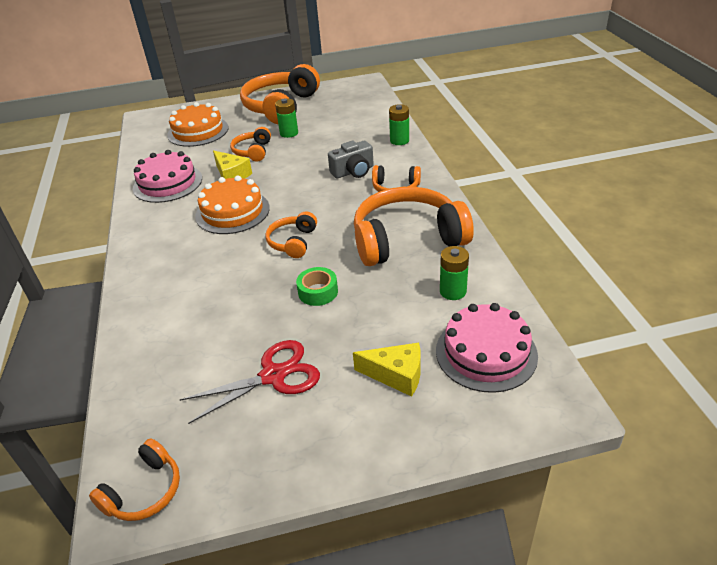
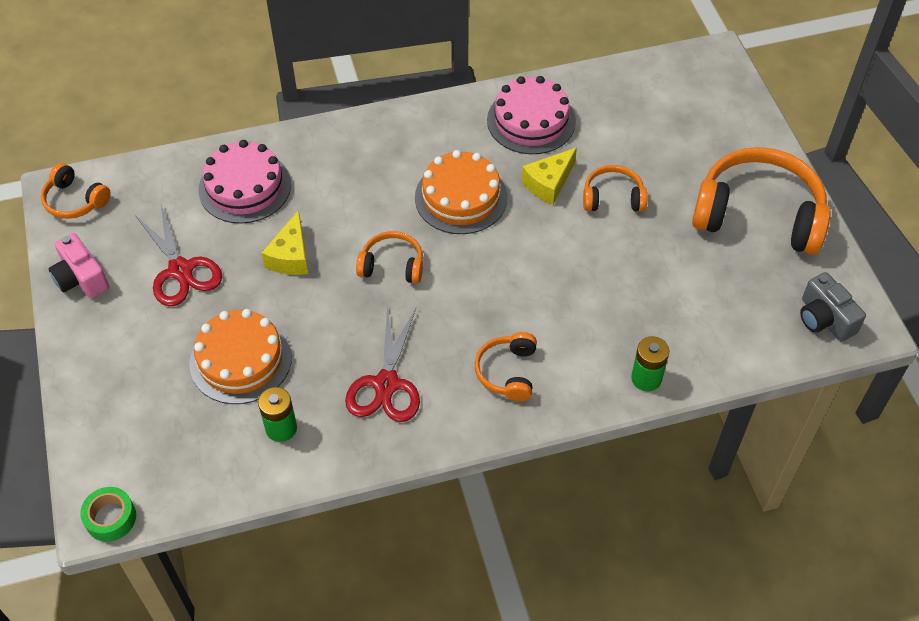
camera: 85 degrees right, 15 degrees up
orange cake [167,102,229,147] -> orange cake moved to [189,309,292,404]
green battery [275,98,298,138] -> none
green tape [296,267,338,306] -> green tape moved to [80,487,136,542]
grey camera [328,141,374,179] -> grey camera moved to [800,272,866,341]
yellow cheese [353,343,420,397] -> yellow cheese moved to [261,210,308,275]
orange headphones [354,187,474,266] -> red scissors [345,306,420,422]
pink cake [436,303,538,393] -> pink cake moved to [199,140,291,224]
none -> pink camera [48,233,109,299]

